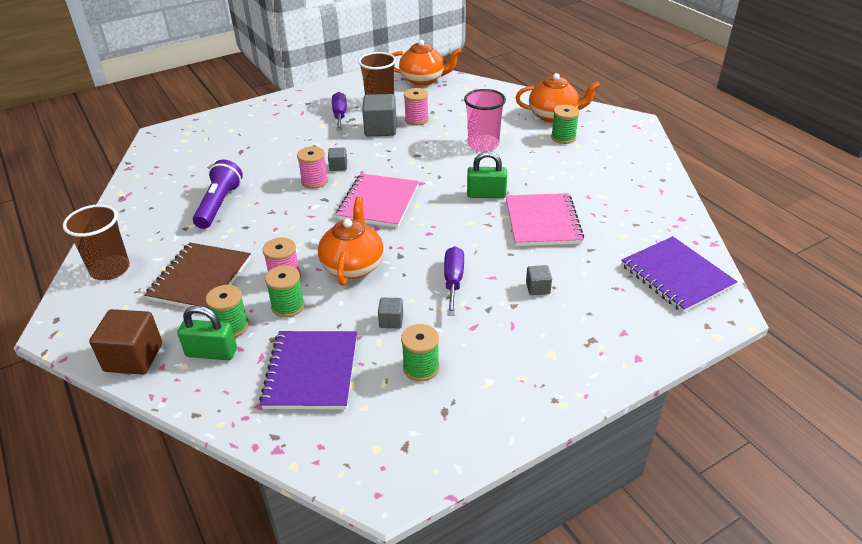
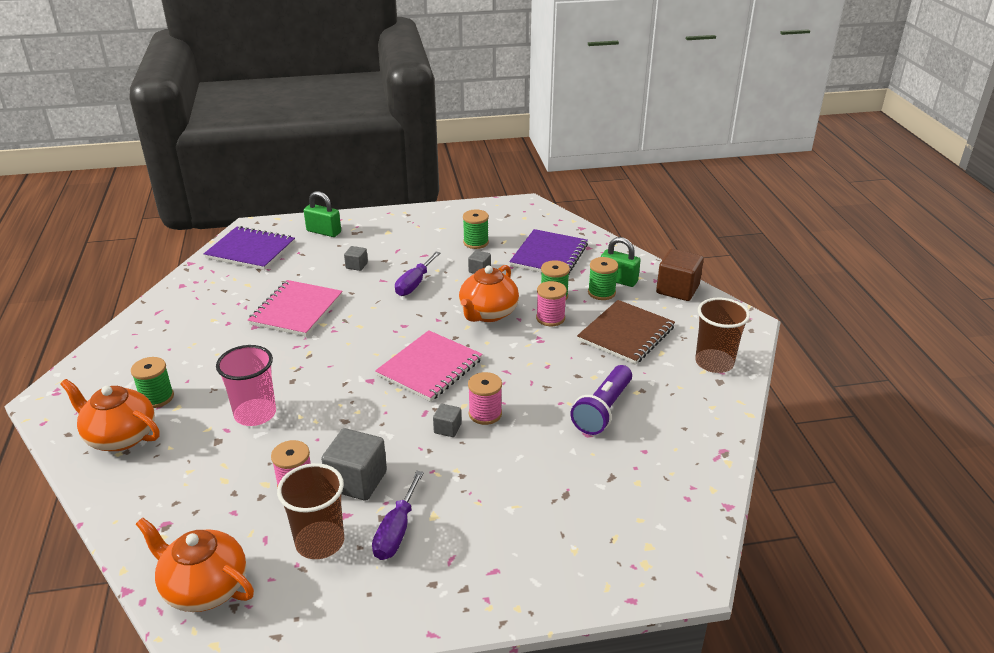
camera: 160 degrees left, 5 degrees down
green padlock [467,151,507,198] -> green padlock moved to [304,191,341,237]
purple notebook [621,236,738,313] -> purple notebook turned 60 degrees counterclockwise [204,226,295,270]

